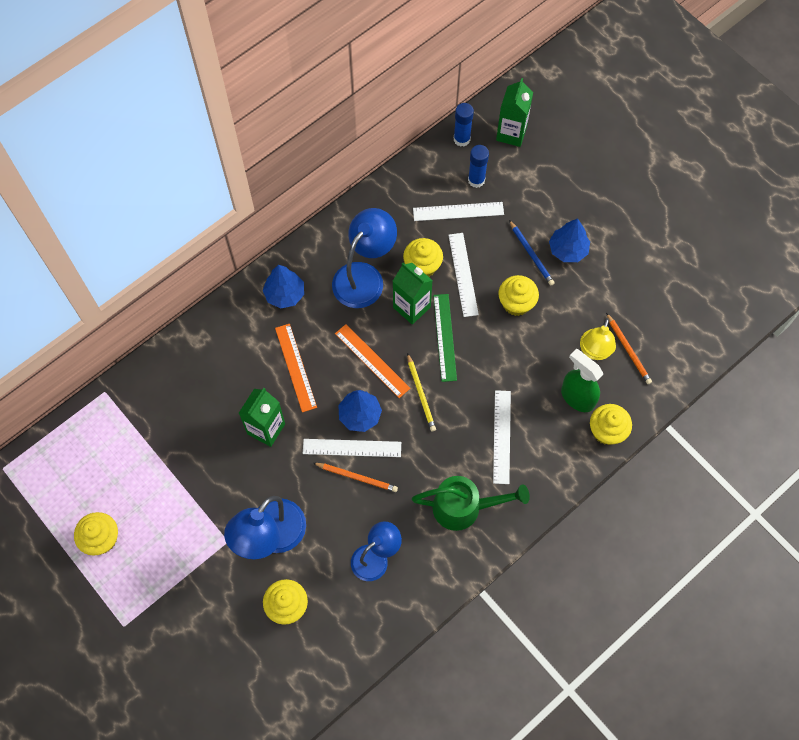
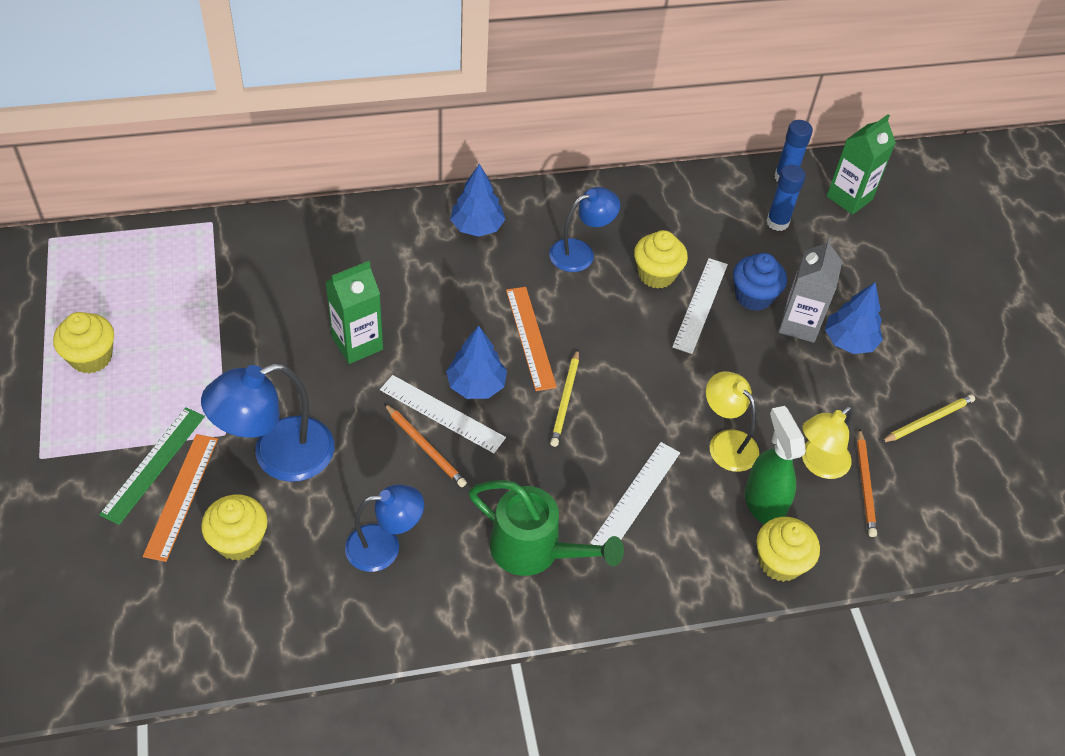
camera: 25 degrees right, 15 degrees down
orange ruler [275,324,317,412] -> orange ruler moved to [143,434,218,562]
blue lamp [332,208,397,308] -> blue lamp [549,187,620,272], size x0.66
green carton [393,263,433,325] -> none
white ruler [413,202,504,221] -> none
green ruler [433,294,457,382] -> green ruler moved to [99,407,205,525]
yellow cupcake [498,275,539,316] -> none
blue pencil [509,220,554,286] -> grey carton [778,237,842,343]
none -> yellow lamp [706,371,759,472]
none -> blue cupcake [733,253,787,311]
none -> yellow pencil [880,394,975,443]

